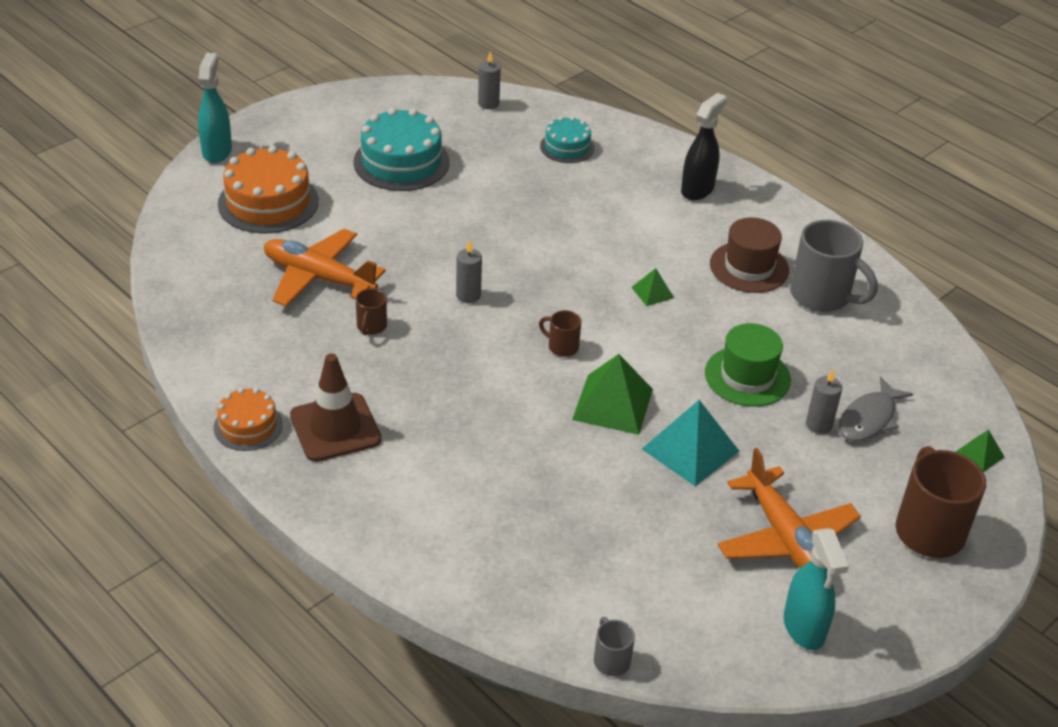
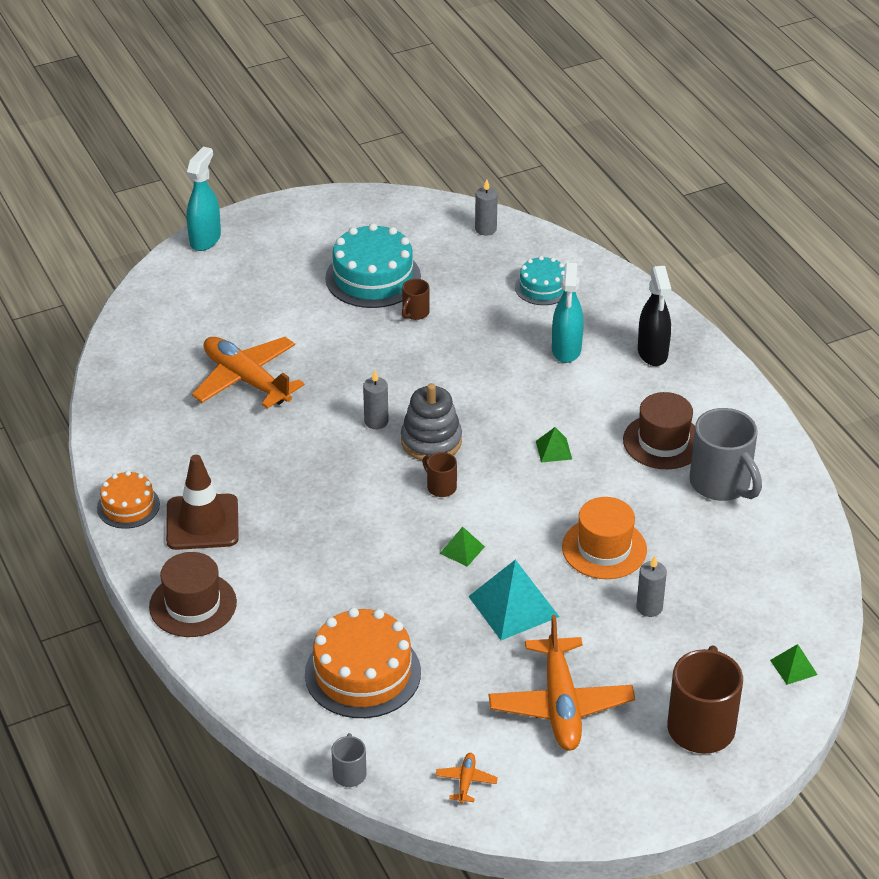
camera: 20 degrees right, 0 degrees up
orange cake [218,146,319,233] -> orange cake moved to [305,608,421,718]
brown mug [356,288,387,335] -> brown mug moved to [402,279,430,320]
green pyramid [572,354,653,435] -> green pyramid [440,527,485,567], size x0.51
black spray bottle [681,93,727,200] -> black spray bottle turned 120 degrees clockwise [638,266,671,366]
green hat [705,323,791,406] -> orange hat [562,497,647,579]
turquoise spray bottle [784,528,849,650] -> turquoise spray bottle moved to [552,263,584,363]
grey fish [839,377,913,442] -> none
none -> brown hat [149,552,237,637]
none -> grey stacking toy [401,383,462,461]
none -> orange plane [435,753,498,804]

